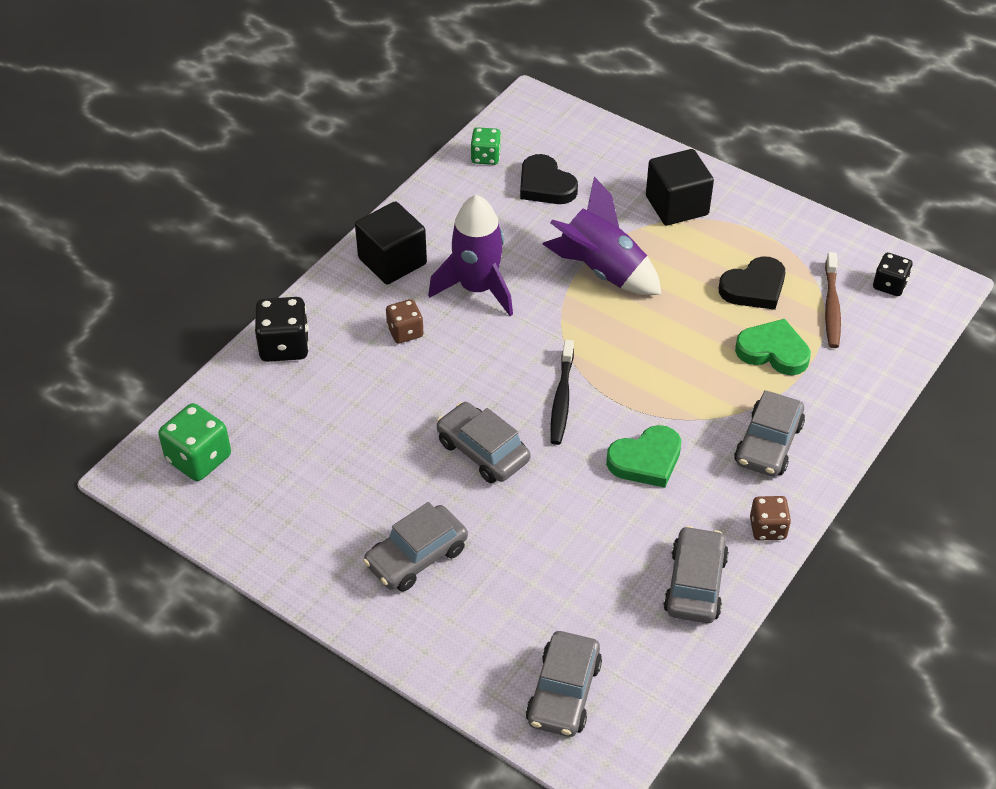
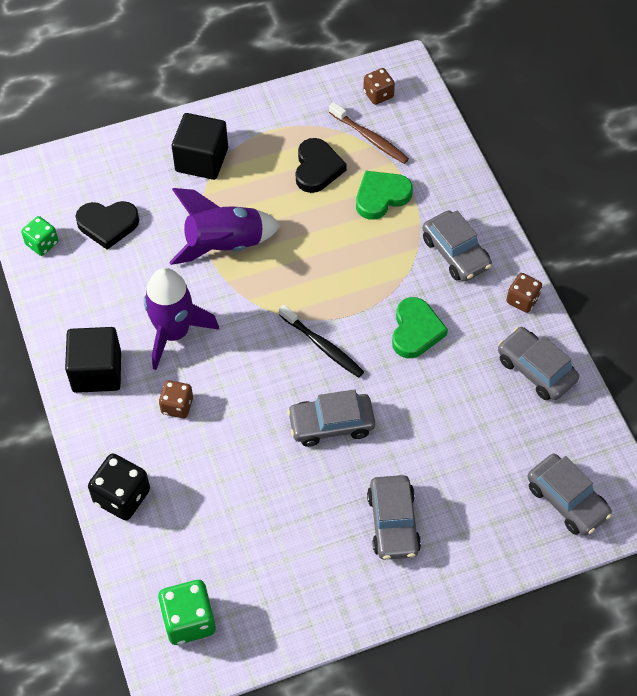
camera: 55 degrees left, 10 degrees up
black dice [873,253,912,296] -> brown dice [363,68,395,105]

